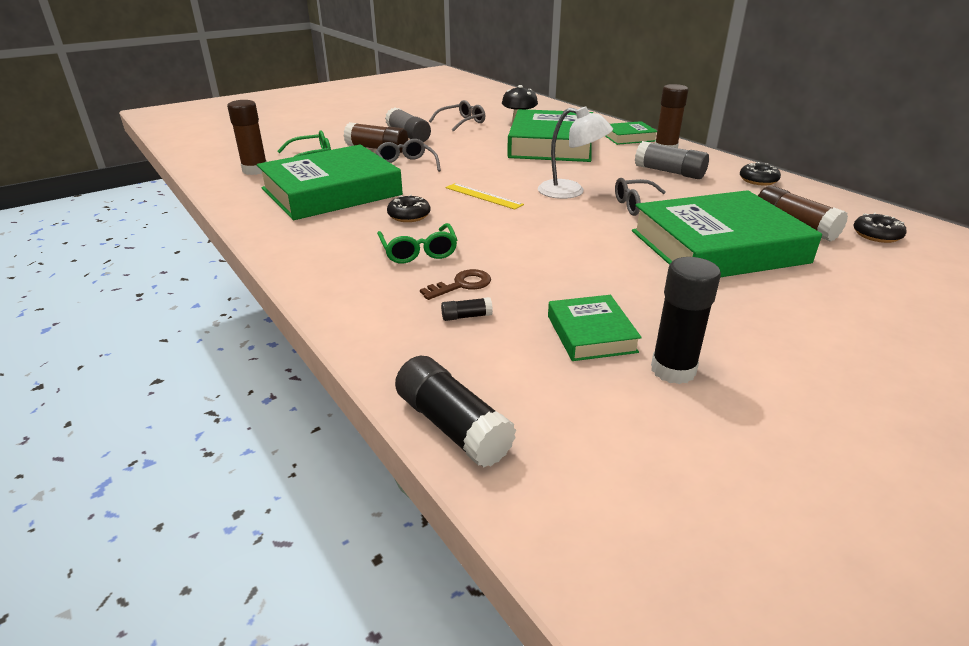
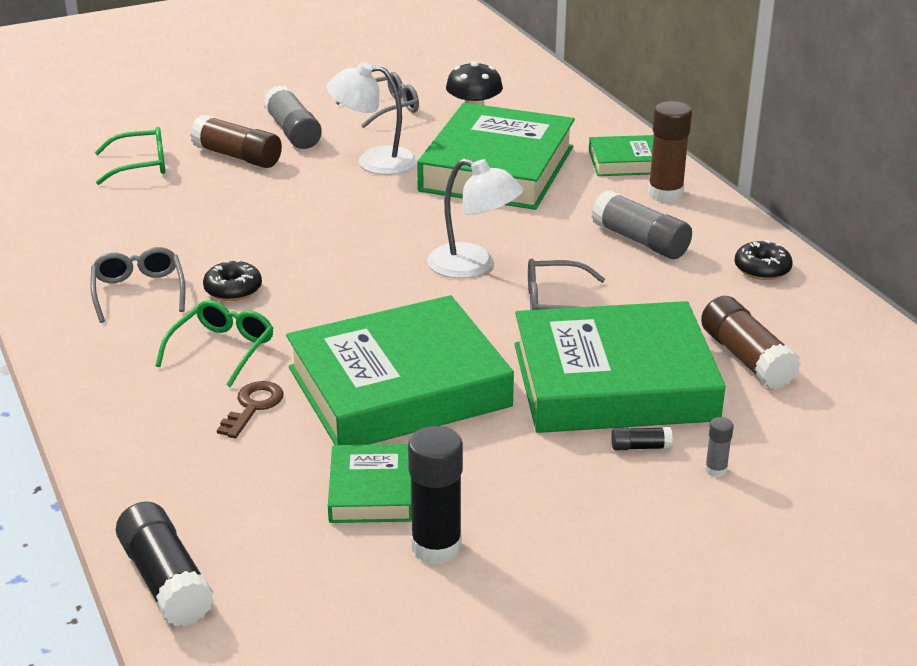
camera: 10 degrees right, 0 degrees up
brown glue stick [227,100,267,175] -> none
green book [257,145,403,220] -> green book moved to [286,295,514,445]
grey glasses [375,139,441,172] -> grey glasses moved to [90,247,185,323]
green glasses [377,223,457,263] -> green glasses turned 150 degrees counterclockwise [155,300,274,387]
brown key [420,269,491,300] -> brown key turned 45 degrees counterclockwise [217,381,284,439]
black glue stick [441,297,493,321] -> black glue stick moved to [611,427,673,450]
yellow ruler [446,183,524,210] -> none
black donut [854,212,907,243] -> none
none -> white lamp [327,62,417,175]
none -> grey glue stick [705,417,734,477]

